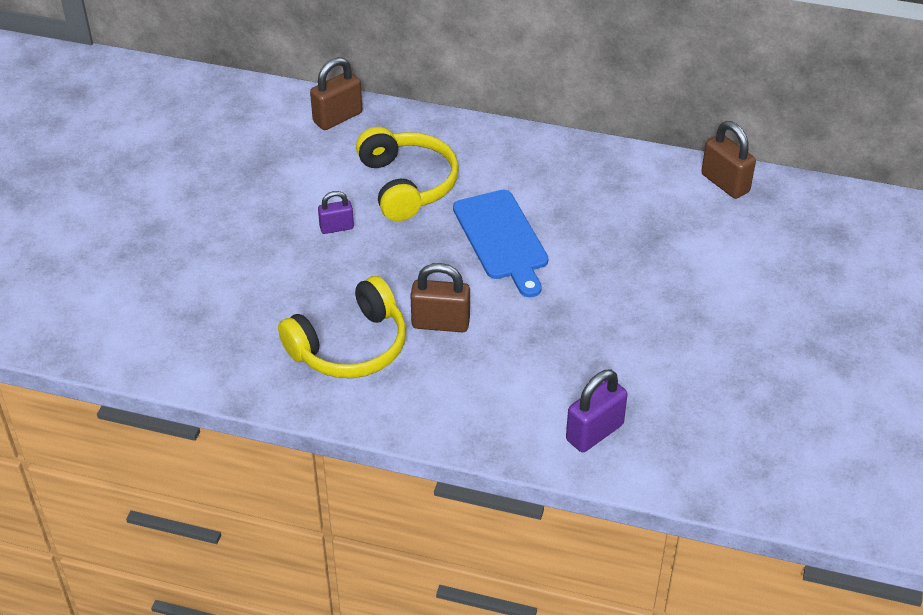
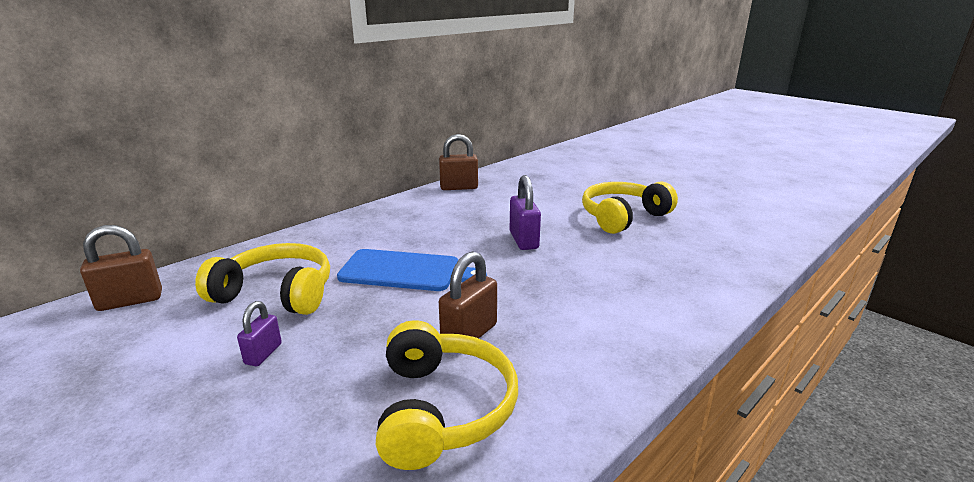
camera: 60 degrees left, 20 degrees down
brown padlock [310,57,362,130] -> brown padlock turned 75 degrees clockwise [80,225,162,311]
purple padlock [566,370,628,452] -> purple padlock moved to [509,175,541,250]
none -> yellow headphones [582,181,678,234]

